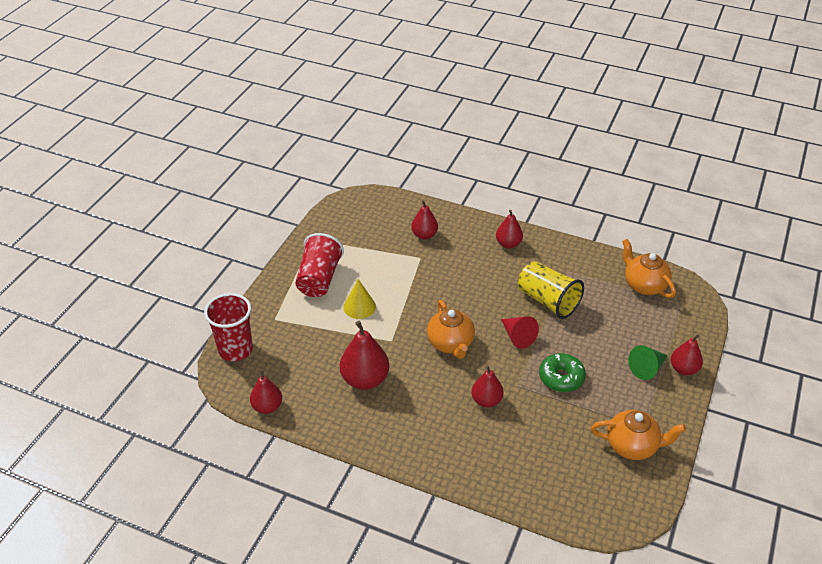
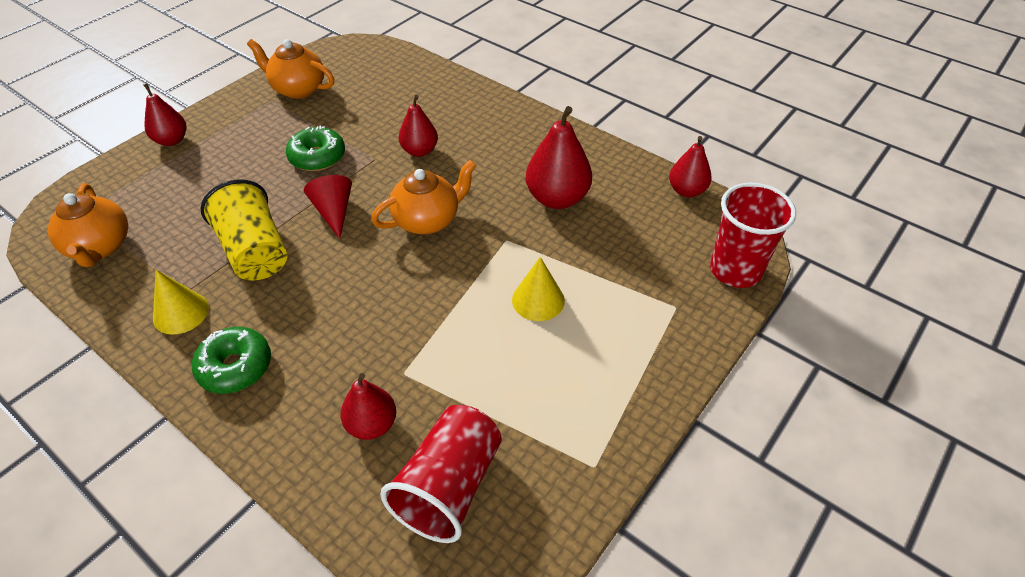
camera: 165 degrees left, 5 degrees up
red cup [295,233,344,297] -> red cup moved to [380,405,502,543]
orange teapot [427,300,475,359] -> orange teapot turned 60 degrees clockwise [371,160,477,234]
red pear [496,210,523,249] -> green donut [192,327,271,394]
green cone [628,345,668,380] -> none
none -> yellow cone [153,270,209,335]

